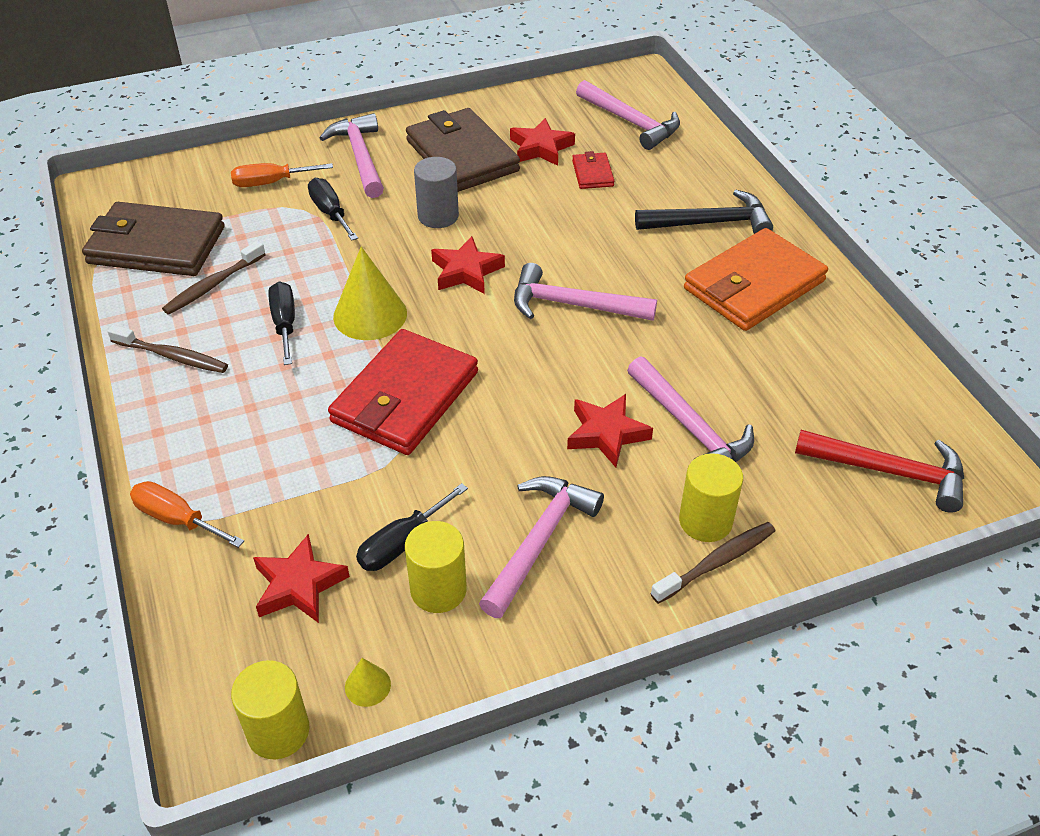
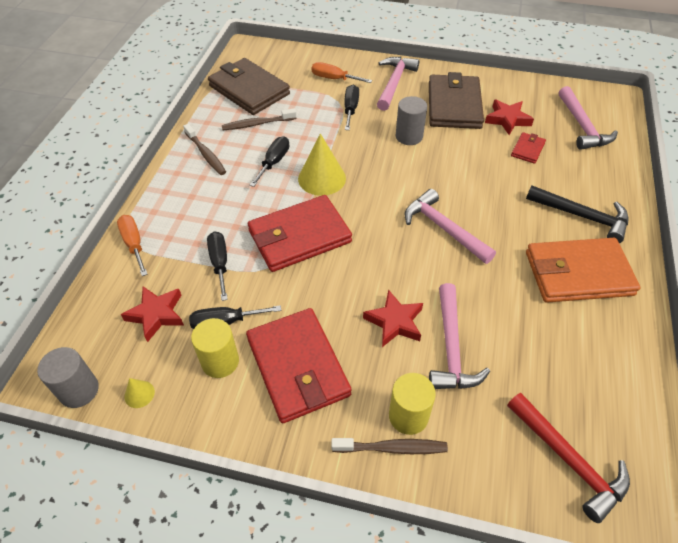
camera: 35 degrees right, 5 degrees up
yellow cylinder [231,660,309,759] -> grey cylinder [37,347,99,408]
red star [431,236,505,294] -> none
pink hammer [479,476,604,618] -> red wallet [246,308,352,423]
none -> black screwdriver [207,231,228,301]

